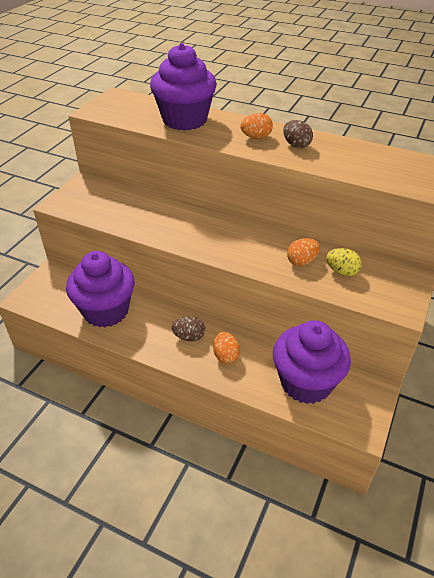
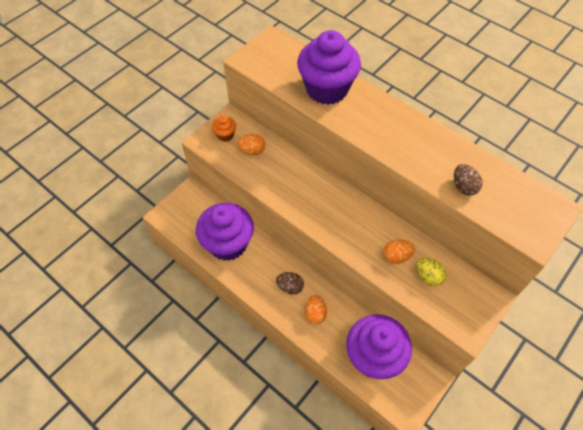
camera: 15 degrees right, 15 degrees up
orange egg [240,113,273,139] -> orange egg moved to [237,134,266,155]
brown egg [283,120,313,148] -> brown egg moved to [454,164,482,196]
none -> orange cupcake [212,115,236,142]

